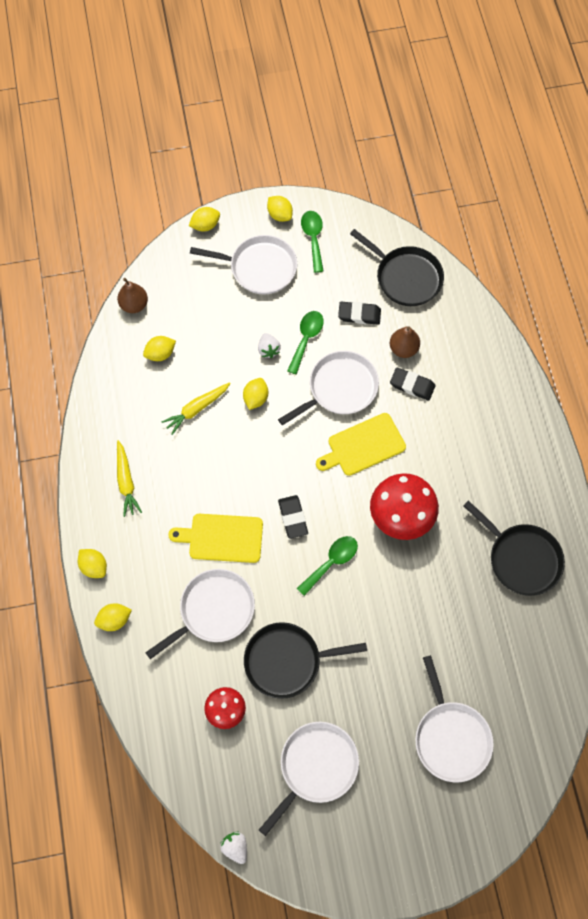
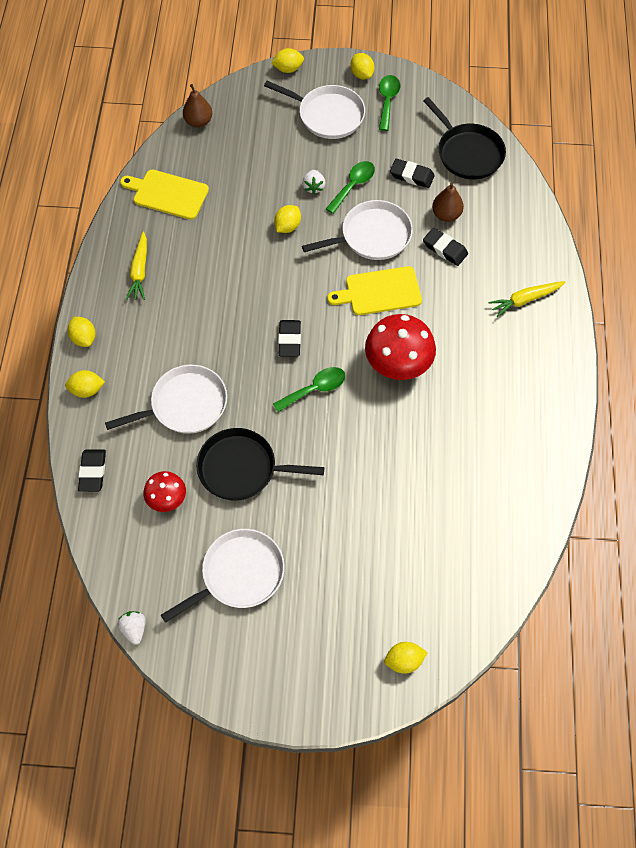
camera: 15 degrees right, 5 degrees down
yellow lemon [143,336,176,361] -> yellow lemon moved to [384,642,428,674]
yellow carrot [162,382,231,435] -> yellow carrot moved to [488,281,565,317]
yellow cutting board [168,514,263,563] -> yellow cutting board moved to [120,170,209,220]
white pan [415,655,494,782] -> none
black pan [463,500,565,596] -> none
none -> black eraser [78,449,106,492]

